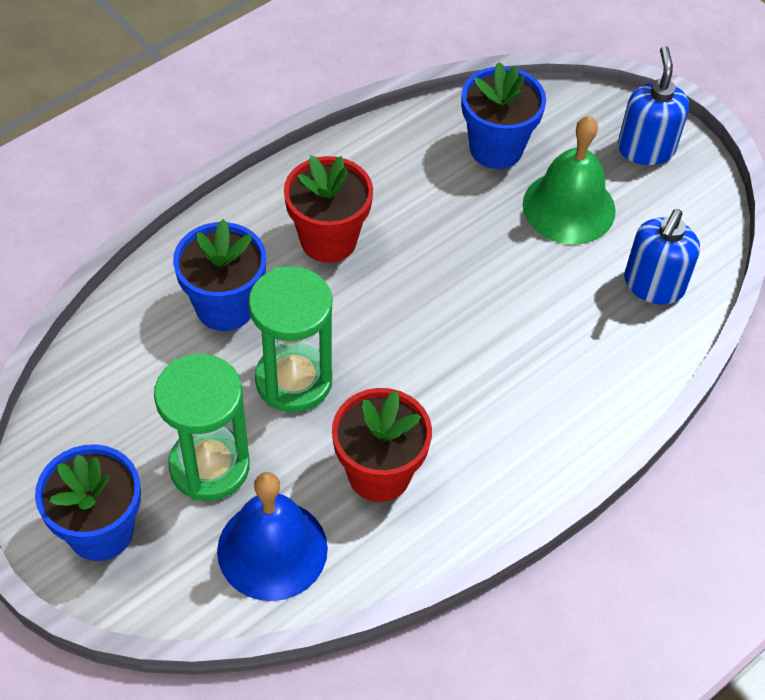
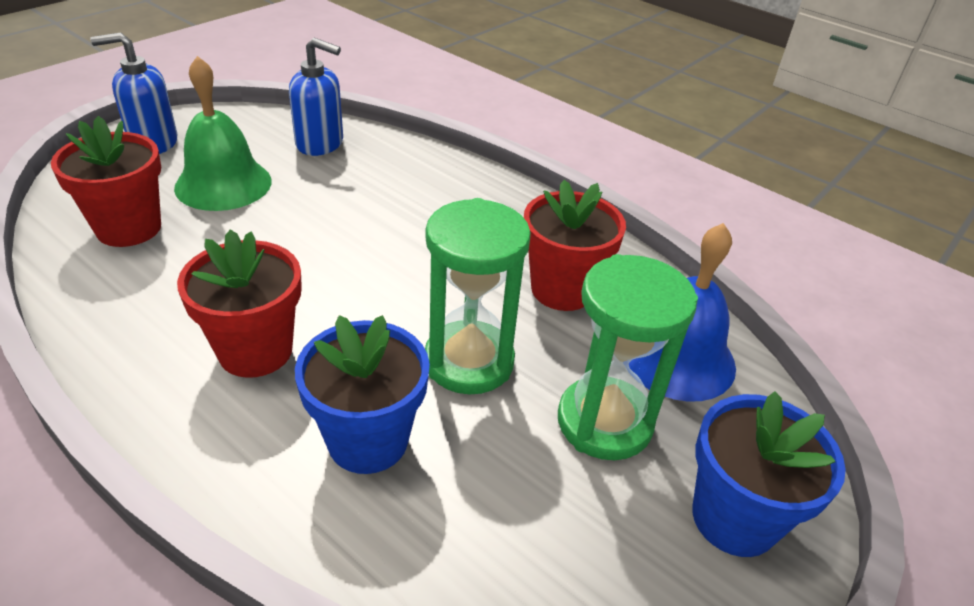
camera: 100 degrees left, 15 degrees down
blue flower pot [461,62,546,169] -> red flower pot [51,116,161,247]

